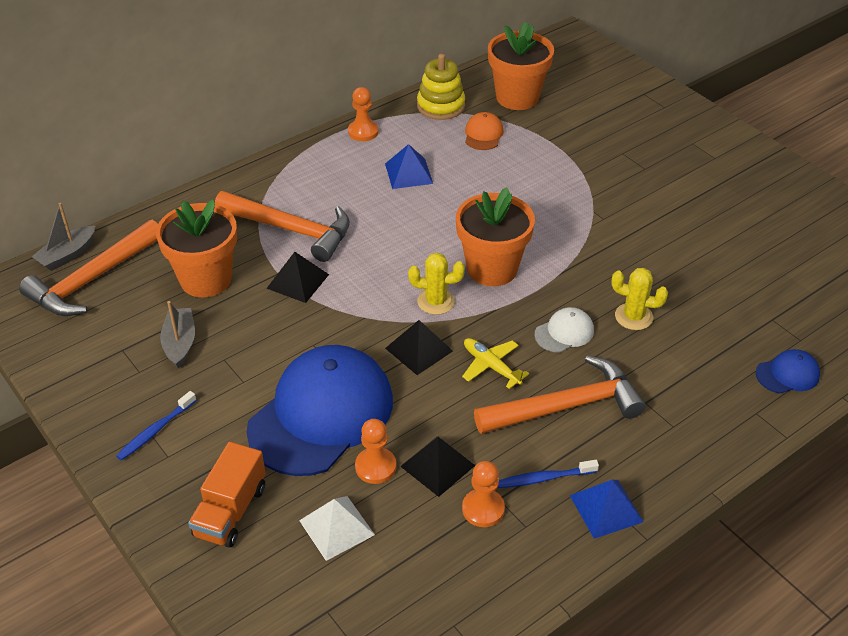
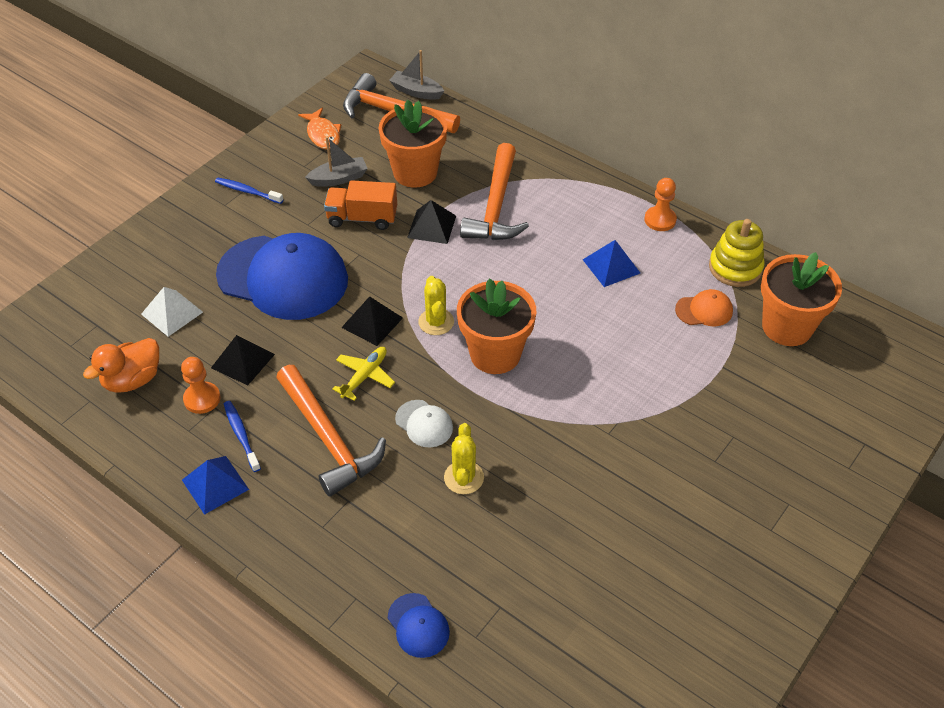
camera: 75 degrees right, 5 degrees up
orange truck [188,442,266,547] -> orange truck moved to [324,180,397,230]
orange pawn [355,419,396,484] -> none
none -> orange duck [83,338,159,393]
none -> orange fish [298,108,341,150]

